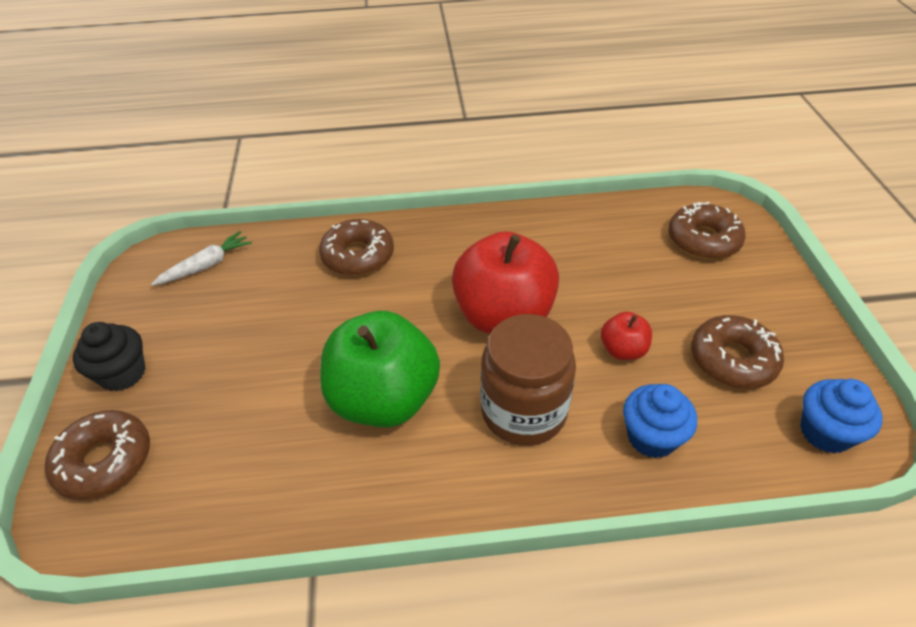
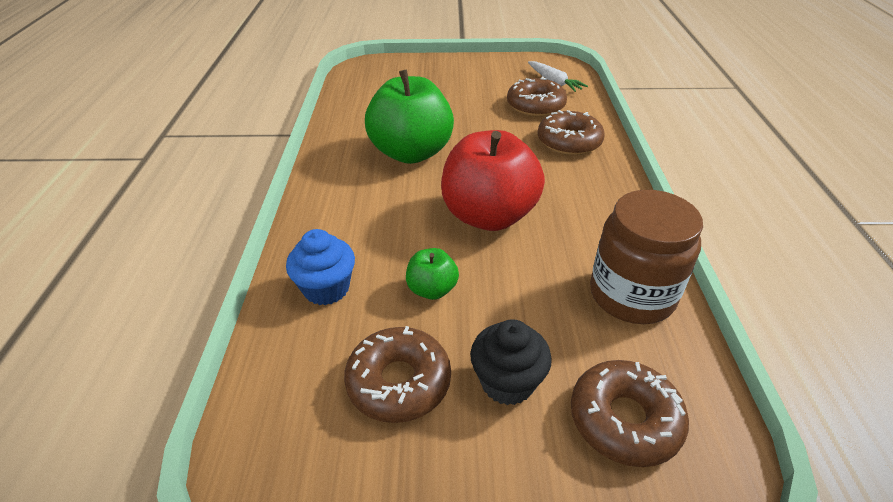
camera: 95 degrees right, 5 degrees down
brown donut [45,410,150,500] -> brown donut moved to [507,77,567,117]
black cupcake [73,322,145,391] -> black cupcake moved to [470,319,552,405]
brown jar [481,314,576,446] -> brown jar moved to [590,190,703,324]
red apple [601,312,652,360] -> green apple [406,248,459,300]
blue cupcake [800,379,883,454] -> none

